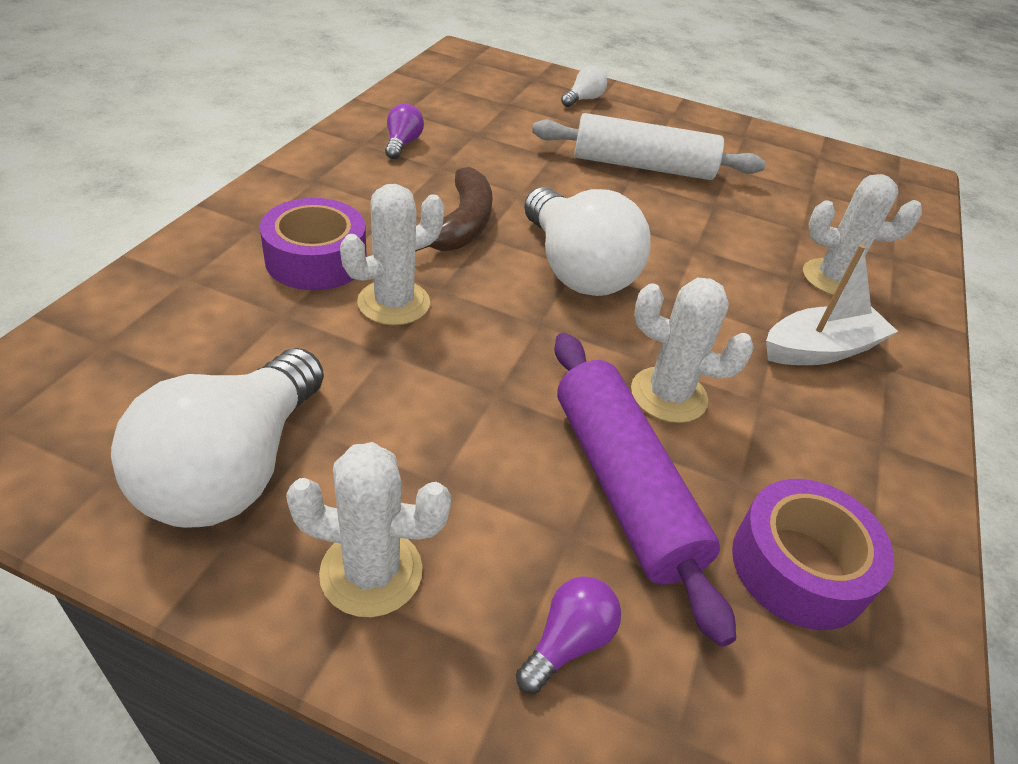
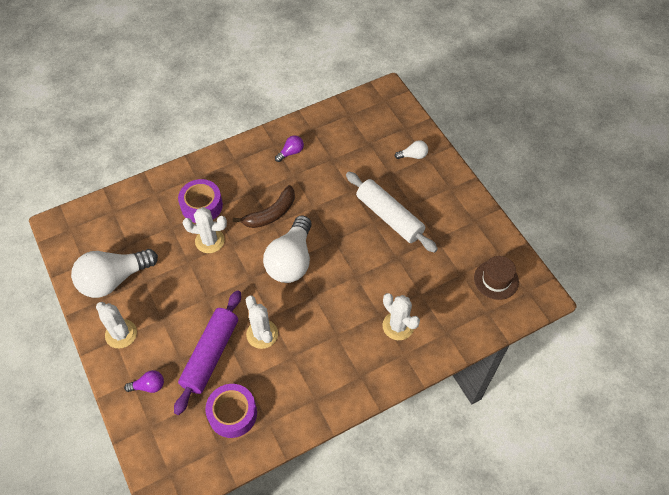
camera: 45 degrees right, 15 degrees up
white boat [766,244,898,365] -> none
none -> brown hat [474,256,519,300]

